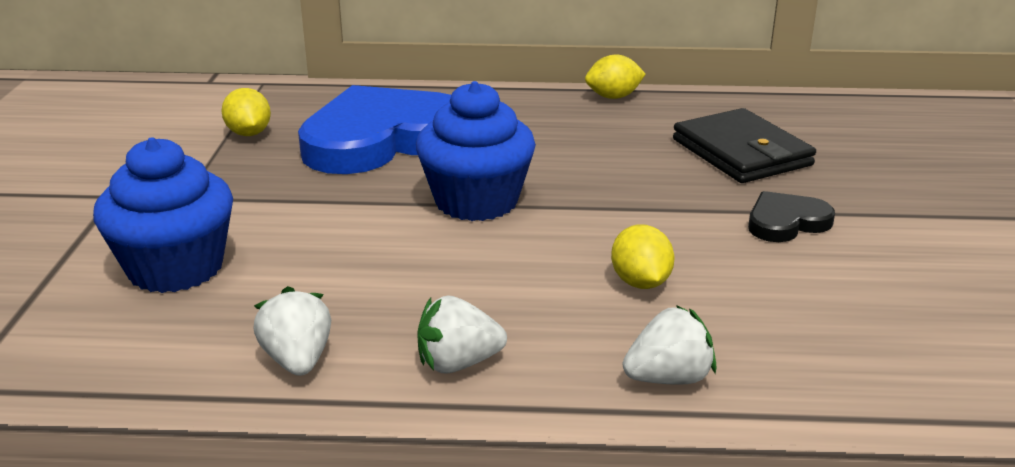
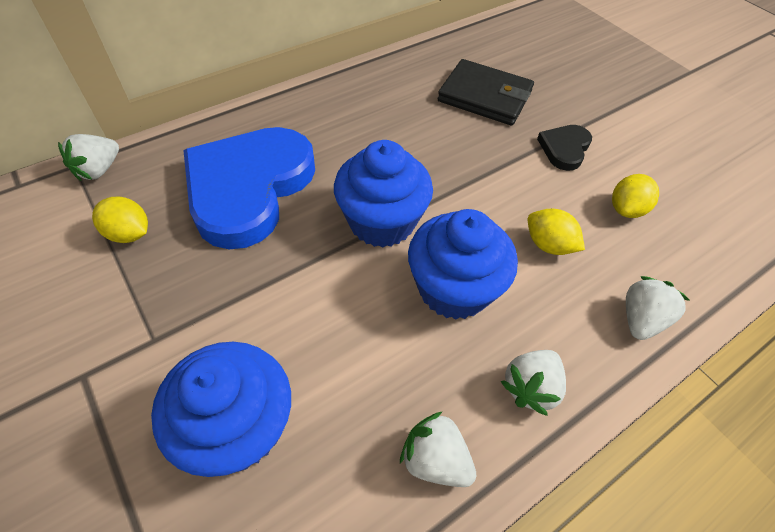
camera: 40 degrees left, 25 degrees up
yellow lemon [585,55,646,99] -> yellow lemon moved to [612,174,659,218]
none -> white strawberry [58,134,119,181]
none -> blue cupcake [408,209,518,320]

